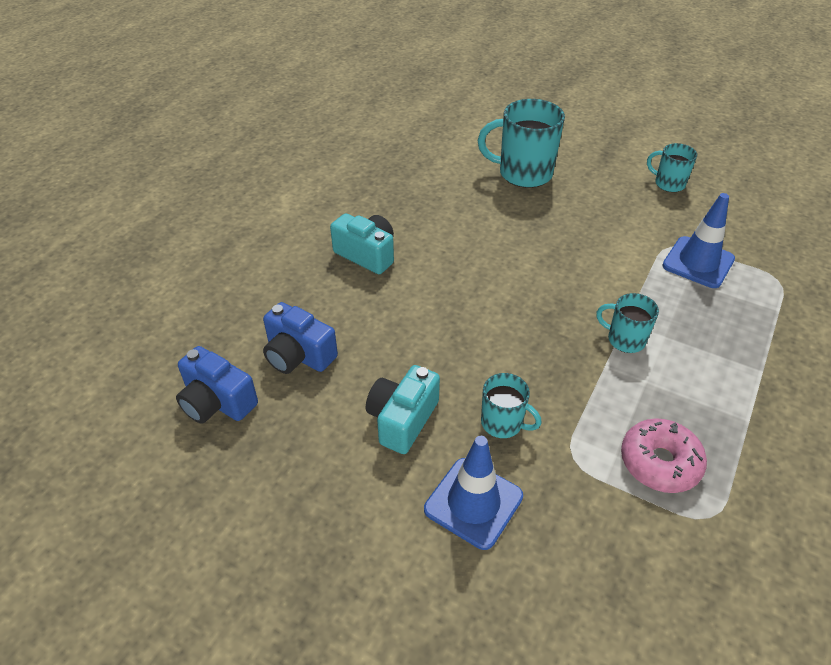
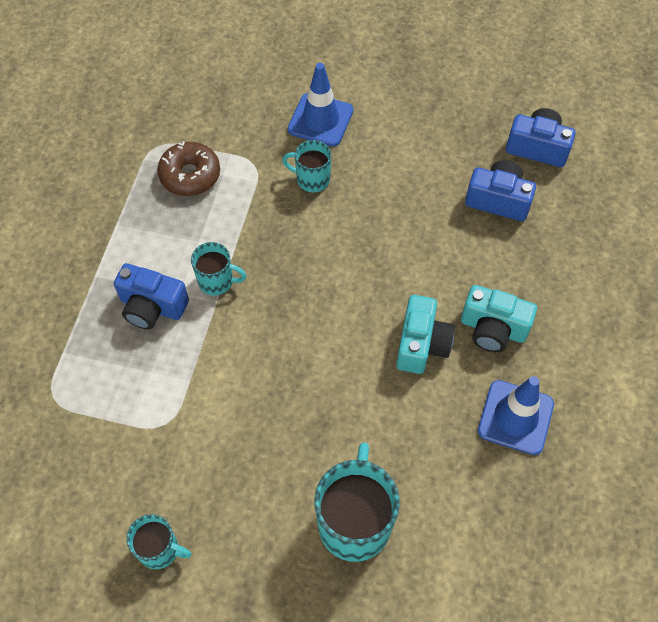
camera: 165 degrees right, 15 degrees up
turquoise camera [366,365,440,454] -> turquoise camera moved to [396,295,455,374]
turquoise mug [478,99,565,188] -> turquoise mug turned 75 degrees counterclockwise [314,442,400,562]
pink donut [621,418,707,493] -> brown donut [157,141,220,196]
blue traffic cone [662,193,735,288] -> blue traffic cone moved to [478,376,554,455]
none -> blue camera [114,263,189,330]

